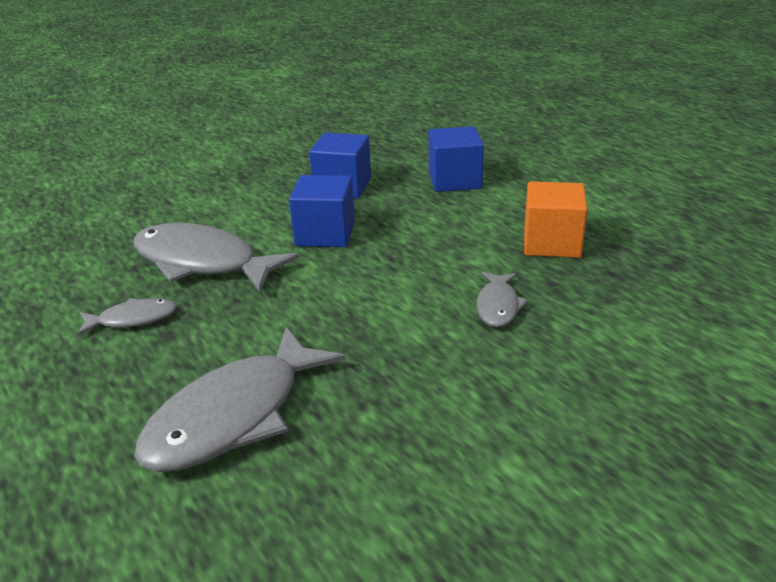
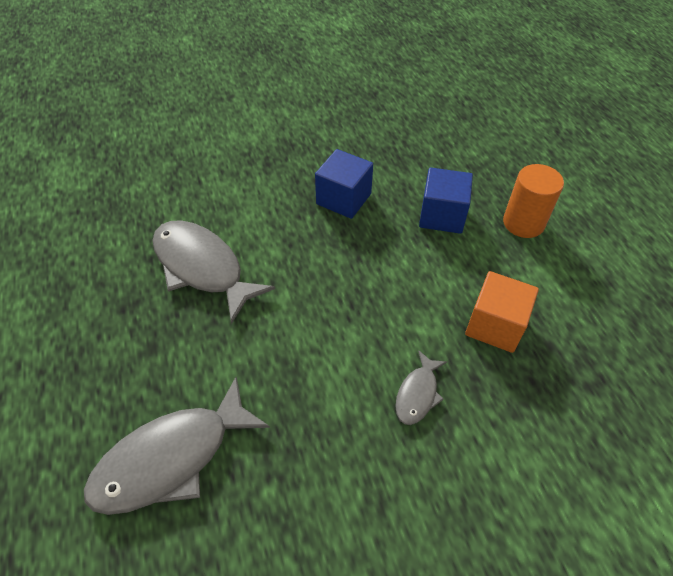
camera: 15 degrees right, 20 degrees up
grey fish [77,298,177,336] -> none
blue cube [289,175,355,247] -> none
none -> orange cylinder [503,164,564,238]

